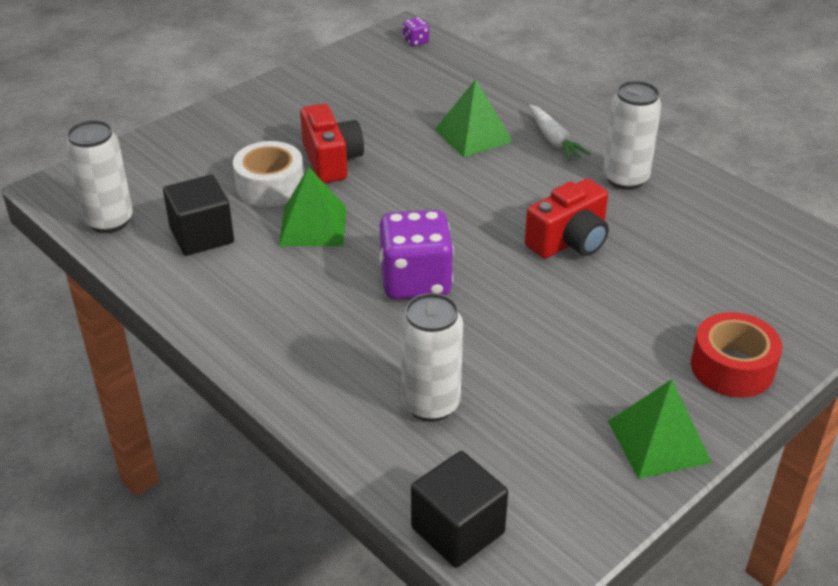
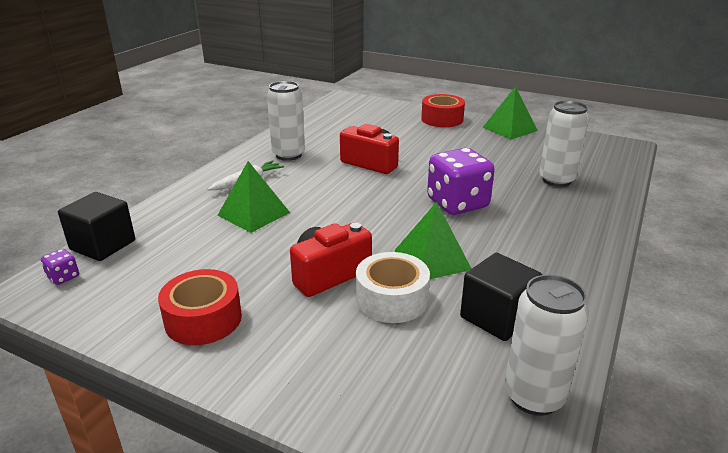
camera: 110 degrees left, 10 degrees down
black cube [411,451,508,568] -> black cube moved to [58,192,135,261]
none -> red tape [158,269,242,345]

